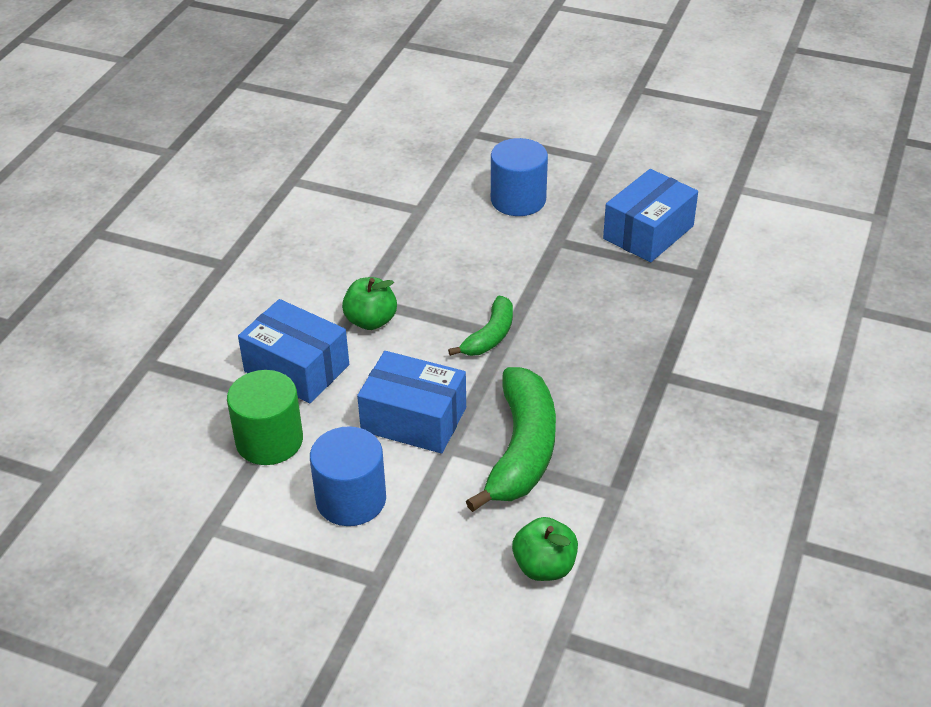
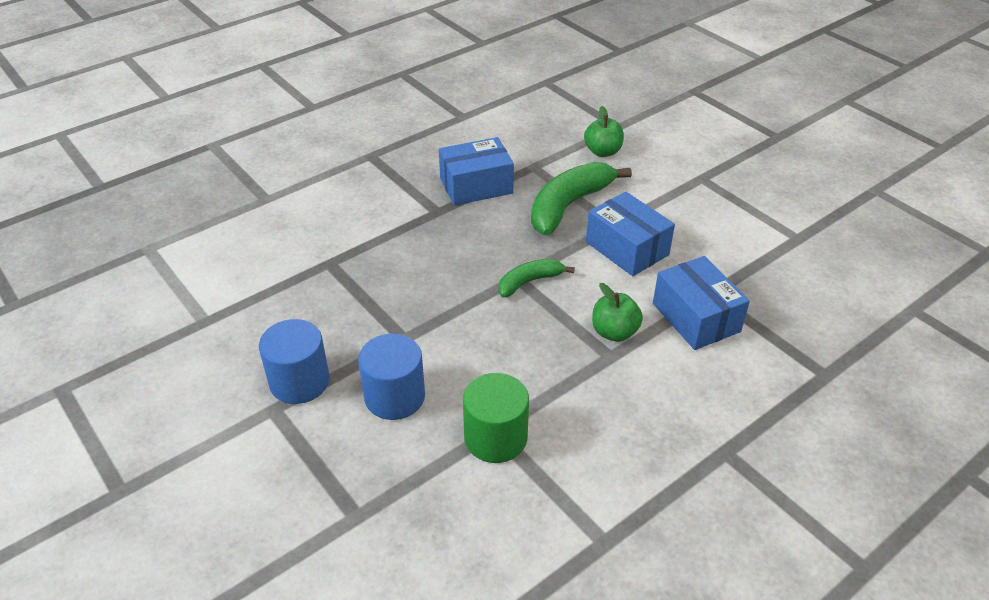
camera: 150 degrees left, 0 degrees up
green cylinder [227,370,303,465] -> green cylinder moved to [463,373,529,463]
blue cylinder [310,426,386,526] -> blue cylinder moved to [259,319,330,404]
blue box [603,169,698,262] -> blue box moved to [439,137,514,206]

